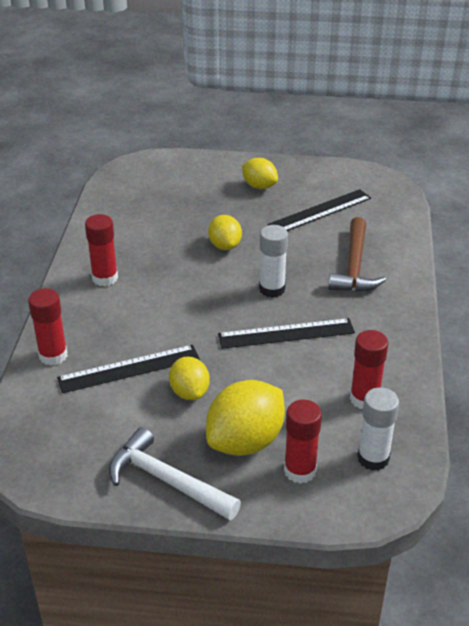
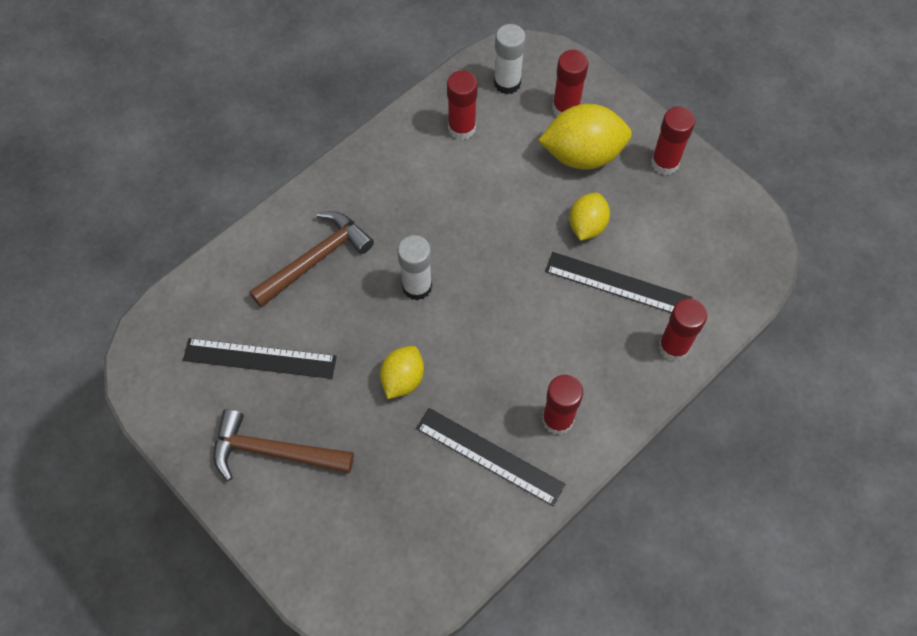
camera: 140 degrees left, 25 degrees up
white hammer [109,427,241,520] -> red glue stick [651,106,695,175]
black ruler [218,318,355,349] -> black ruler moved to [416,408,566,506]
yellow lemon [242,158,278,189] -> brown hammer [214,409,354,481]

